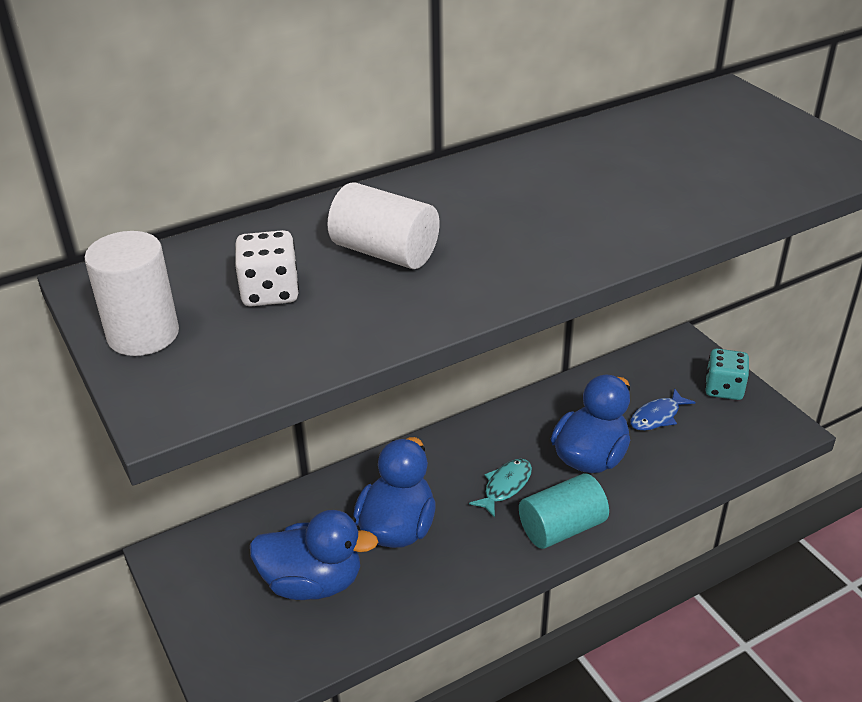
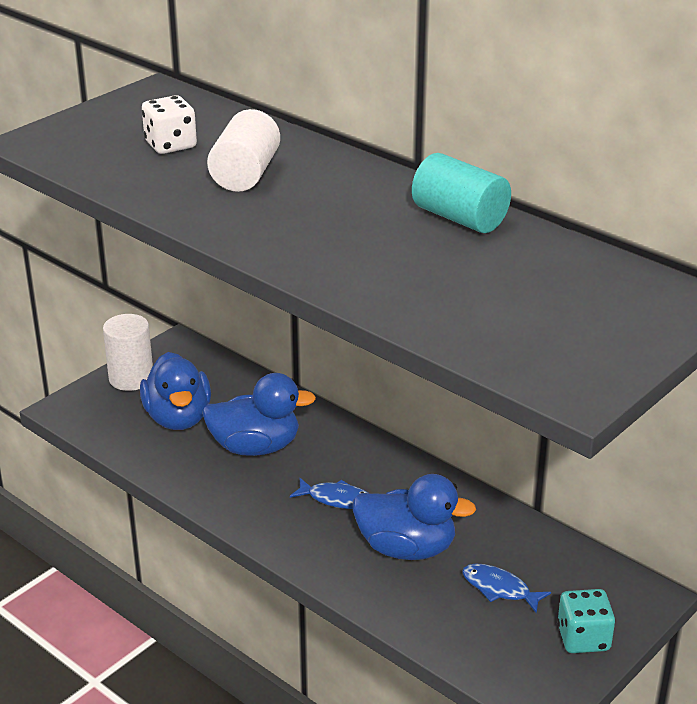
camera: 70 degrees right, 5 degrees down
white cylinder [84,231,179,356] -> white cylinder moved to [103,314,153,391]
turquoise fish [469,459,532,518] -> blue fish [290,478,368,509]
turquoise cylinder [519,473,609,549] -> turquoise cylinder moved to [412,153,511,233]

